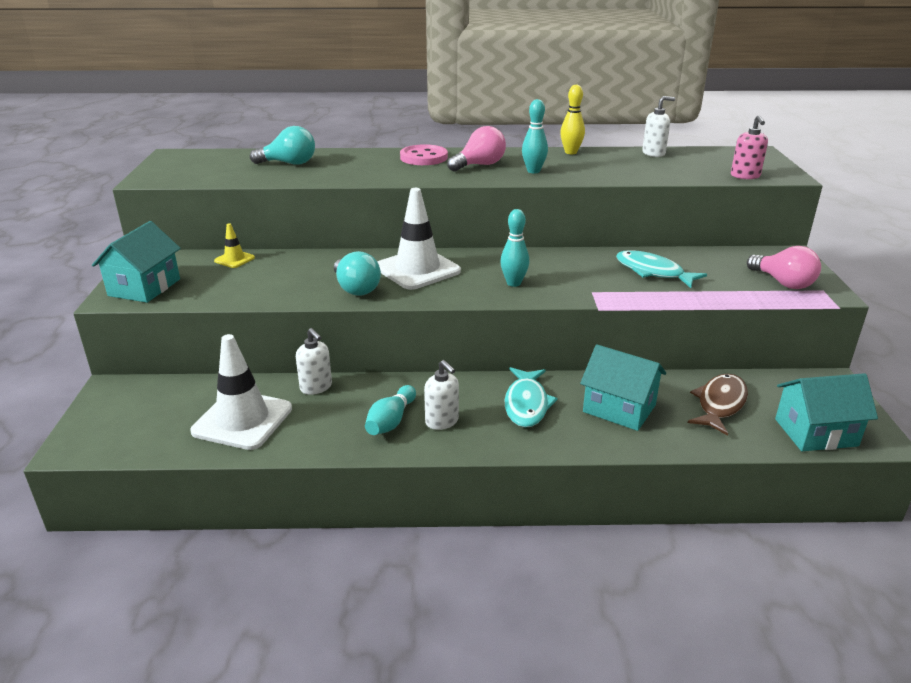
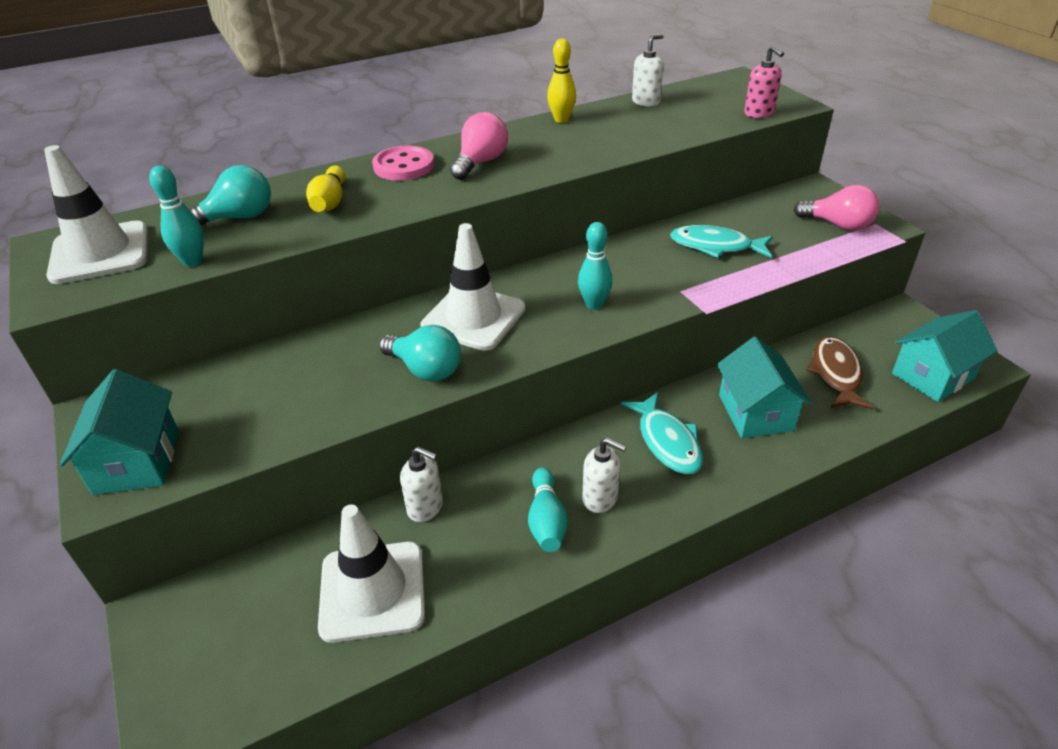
camera: 25 degrees left, 10 degrees up
yellow traffic cone [214,223,255,268] -> none
turquoise bowling pin [522,99,548,173] -> turquoise bowling pin moved to [149,165,204,267]
turquoise house [580,344,666,431] -> turquoise house turned 75 degrees clockwise [717,337,812,438]
none -> white traffic cone [44,145,148,284]
none -> yellow bowling pin [306,166,346,212]

